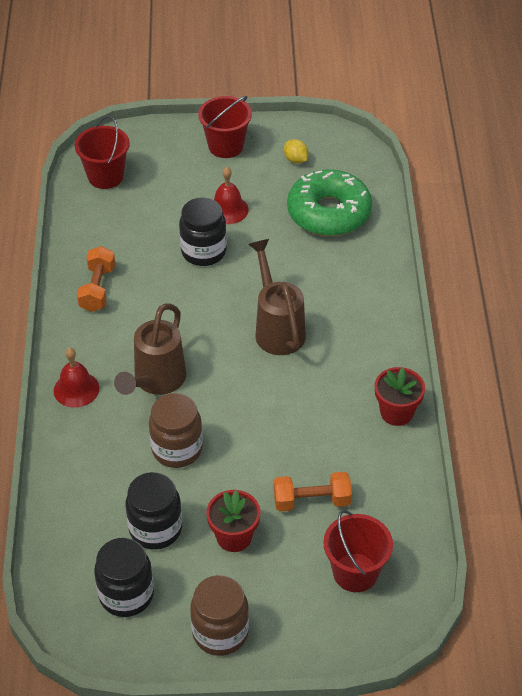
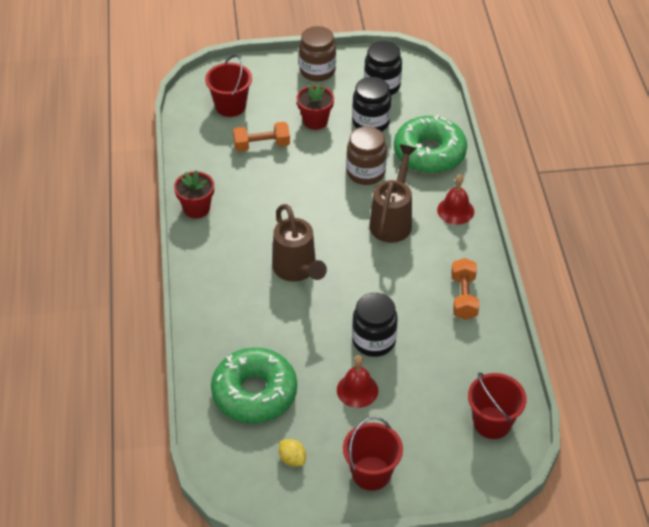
camera: 175 degrees right, 0 degrees up
none -> green donut [394,115,467,174]

